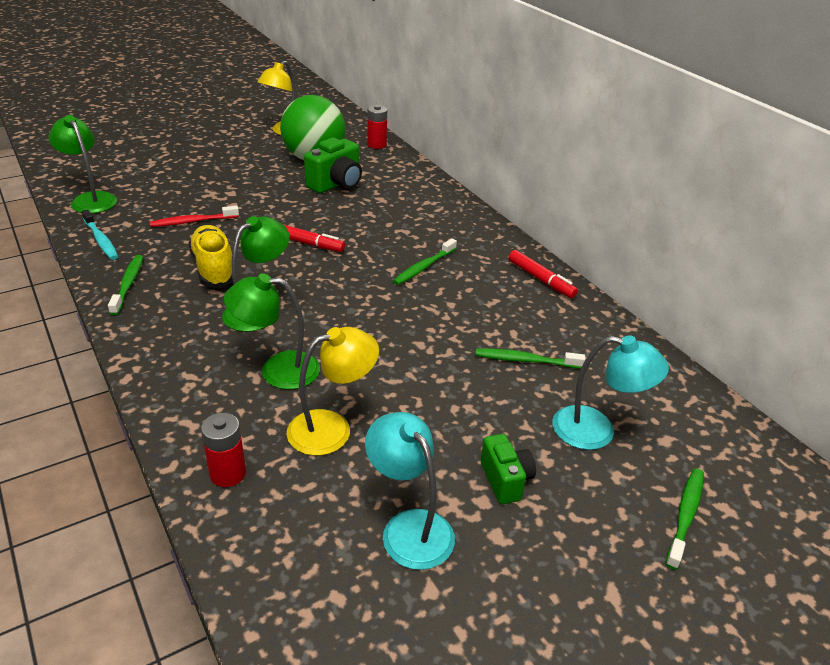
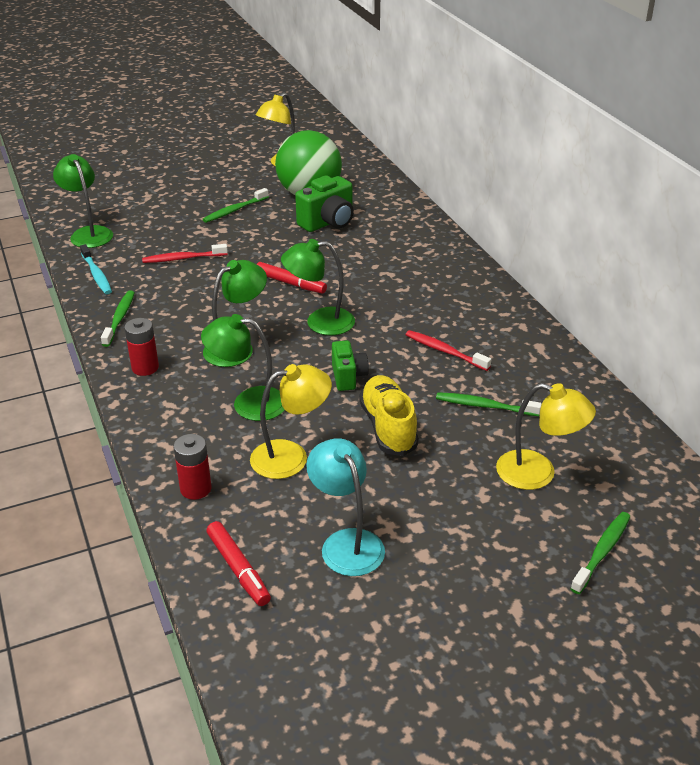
camera: 10 degrees right, 0 degrees up
yellow shoe [188,225,233,288] -> yellow shoe moved to [359,375,419,456]
red battery [367,105,387,149] -> red battery moved to [124,318,159,376]
green toothbrush [393,238,457,285] -> green toothbrush moved to [202,188,269,223]
green camera [481,434,536,504] -> green camera moved to [332,340,369,391]
red marker [509,250,578,298] -> red marker moved to [206,521,271,606]
turquoise lamp [553,336,669,450] -> yellow lamp [496,383,596,490]
none -> green lamp [281,239,355,335]
none -> red toothbrush [405,330,491,371]

